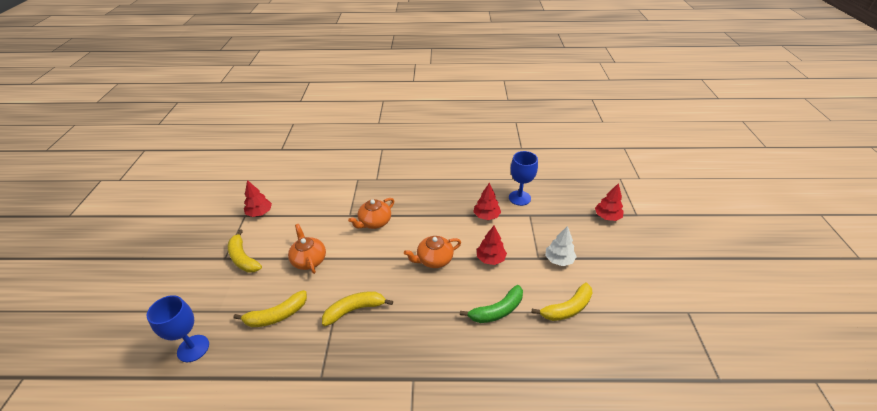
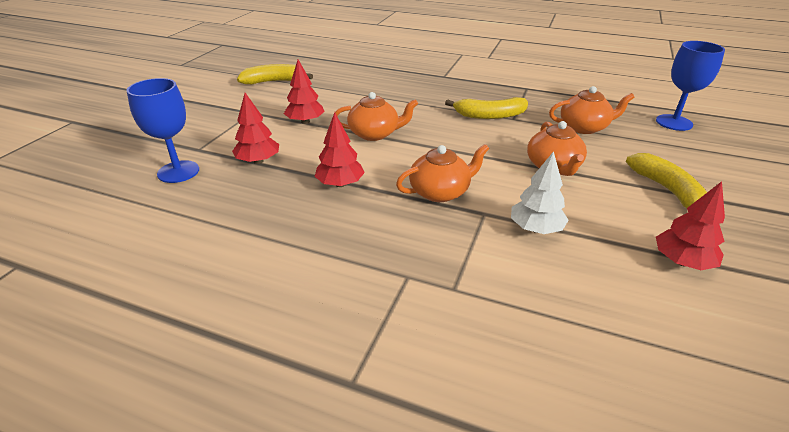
camera: 160 degrees left, 5 degrees down
yellow banana [233,290,307,327] -> orange teapot [549,86,635,134]
green banana [460,285,523,323] -> none
white tree [545,226,577,266] -> white tree moved to [511,151,569,234]
red tree [595,183,624,221] -> red tree moved to [314,112,365,187]

